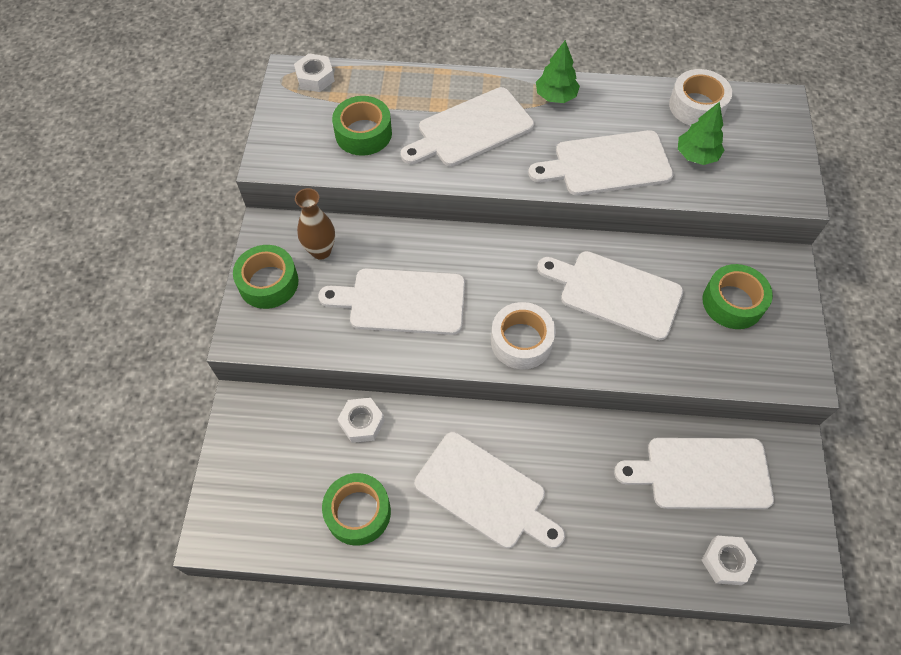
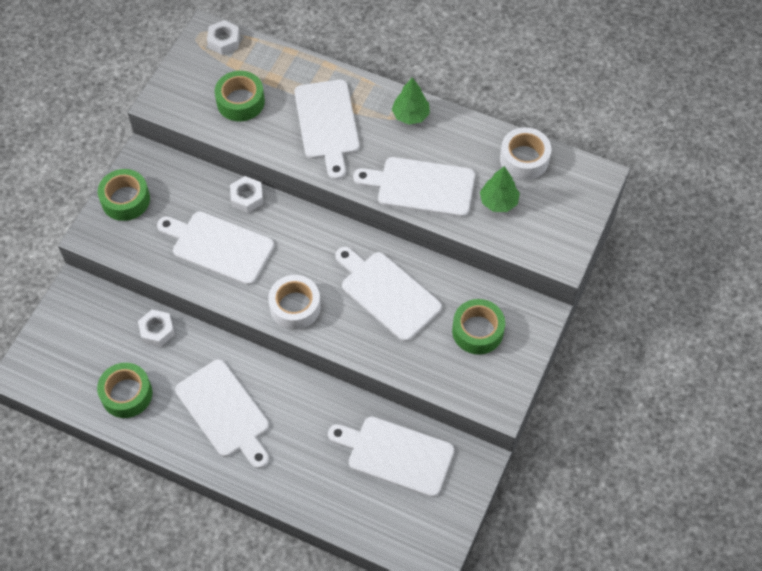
camera: 20 degrees right, 0 degrees up
brown vase [295,188,335,260] -> none
white cutting board [401,87,534,166] -> white cutting board turned 90 degrees counterclockwise [294,80,360,180]
white nut [701,536,757,585] -> white nut moved to [230,176,263,213]

